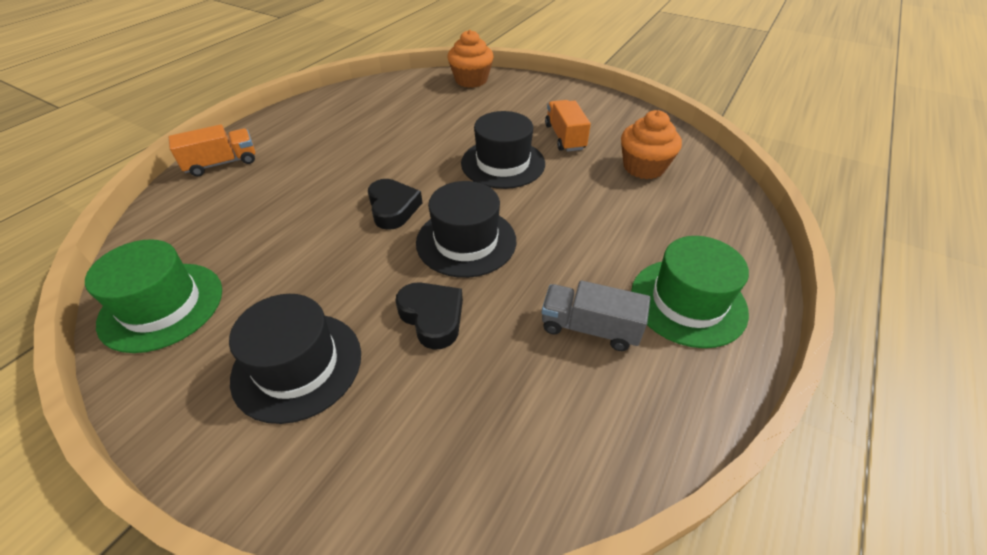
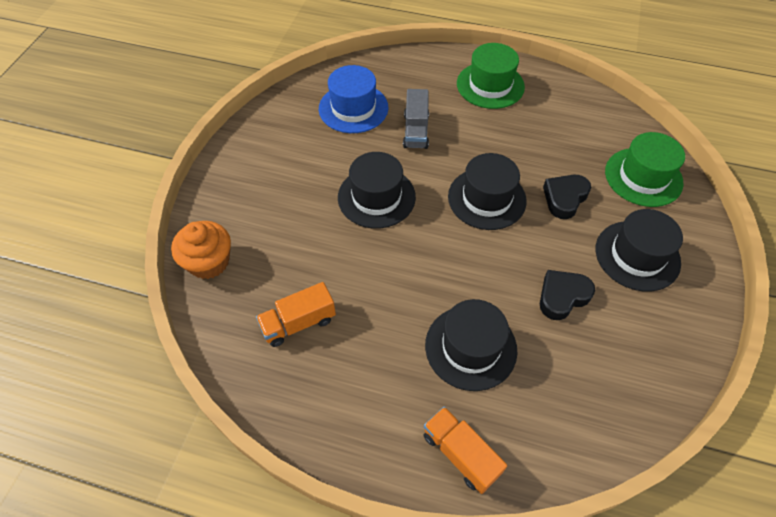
camera: 105 degrees left, 10 degrees up
green hat [85,239,222,353] -> green hat moved to [605,132,685,207]
black heart [368,179,422,230] -> black heart moved to [540,270,595,320]
grey truck [542,281,650,351] -> grey truck moved to [403,89,429,149]
orange truck [545,100,591,152] -> orange truck moved to [256,282,336,347]
orange cupcake [621,110,682,179] -> blue hat [319,65,388,133]
none -> black hat [425,299,517,391]

